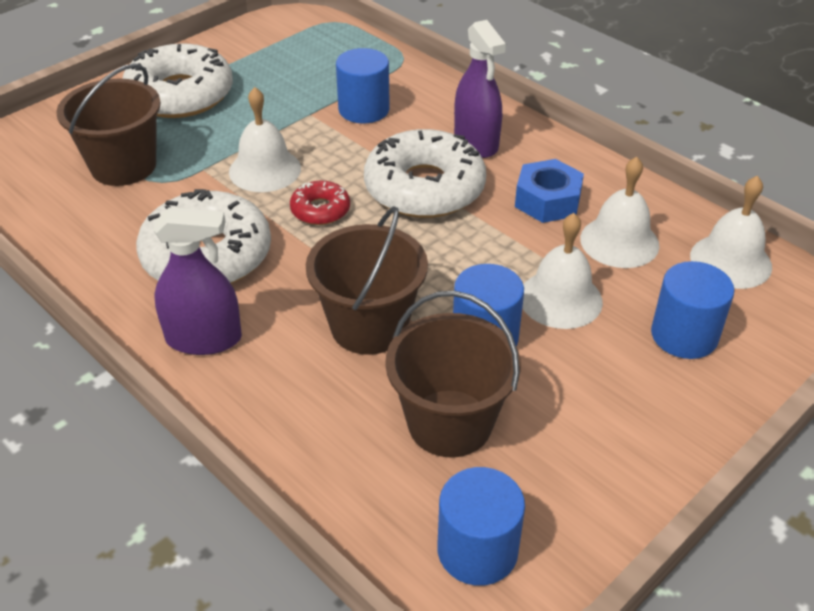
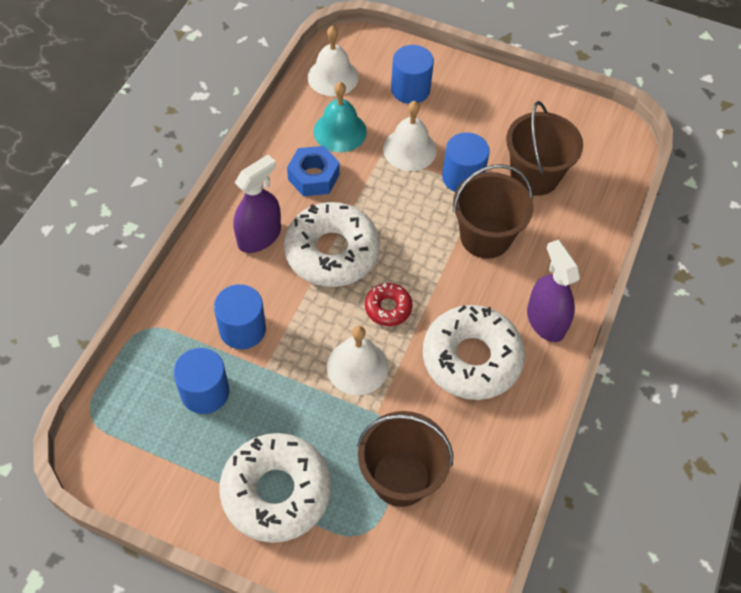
camera: 115 degrees left, 15 degrees up
blue cylinder [437,467,525,586] -> blue cylinder moved to [173,348,229,414]
white bell [580,157,659,268] -> turquoise bell [314,82,367,152]

